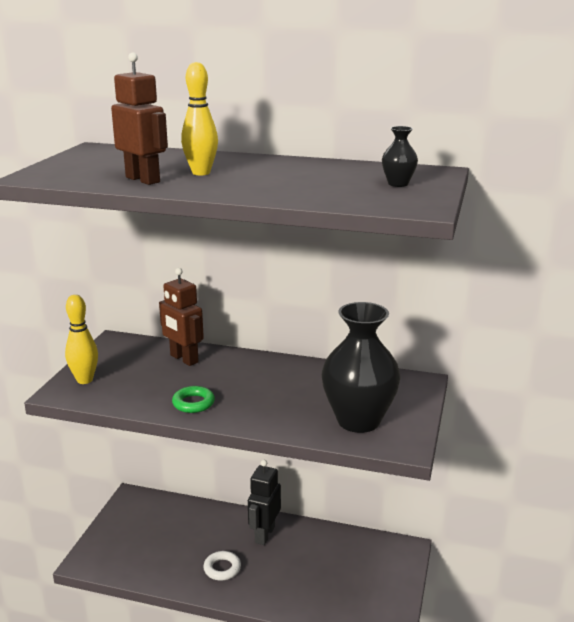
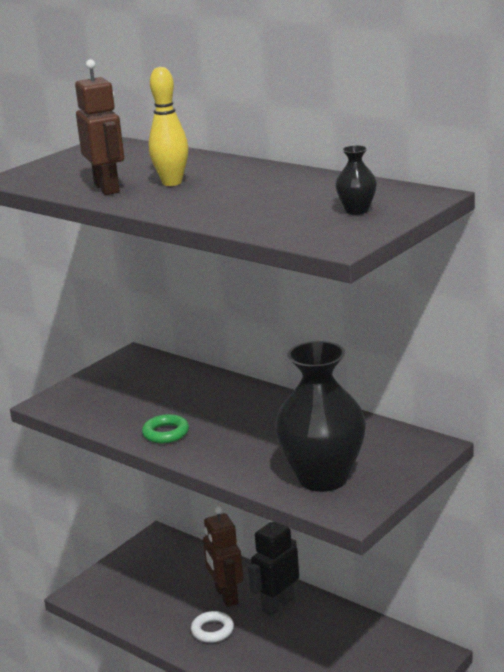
camera: 25 degrees right, 0 degrees up
yellow bowling pin [65,295,98,384] -> none
brown robot [159,268,204,366] -> brown robot moved to [203,506,243,607]

